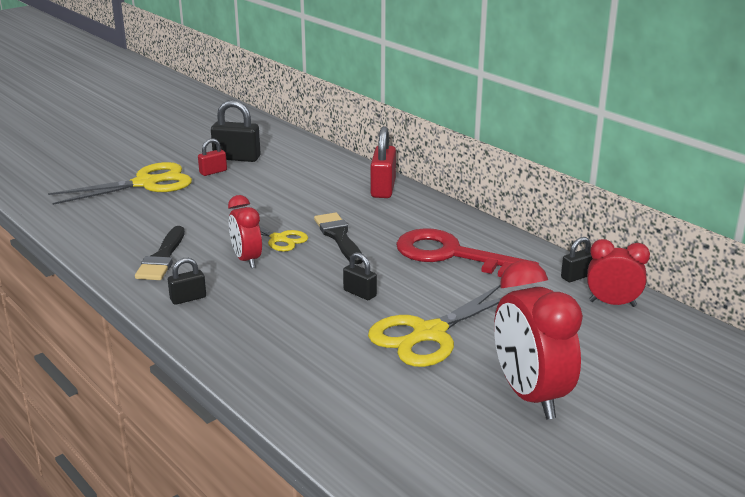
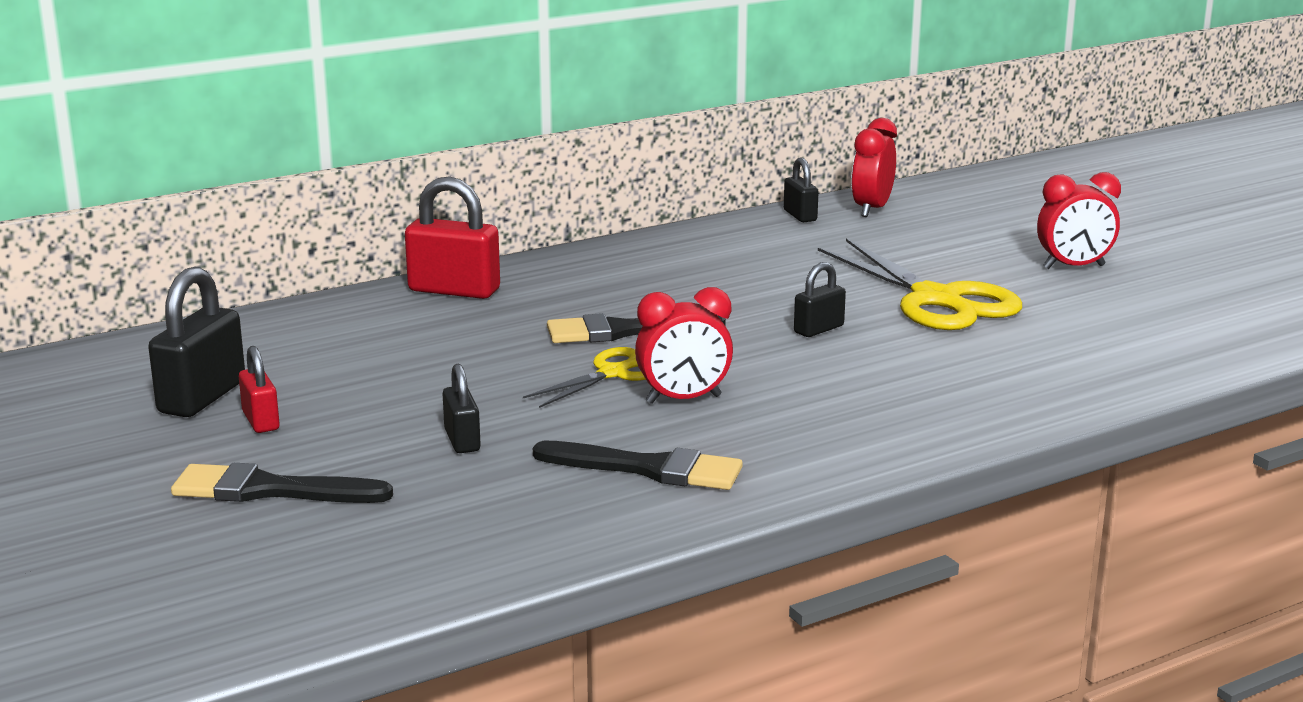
camera: 80 degrees left, 5 degrees down
yellow scissors [48,162,192,205] -> black brush [171,463,393,503]
black padlock [168,258,206,305] -> black padlock moved to [443,364,481,453]
red key [396,228,539,277] -> none
red clock [494,260,583,419] -> red clock [1037,172,1121,269], size x0.60

